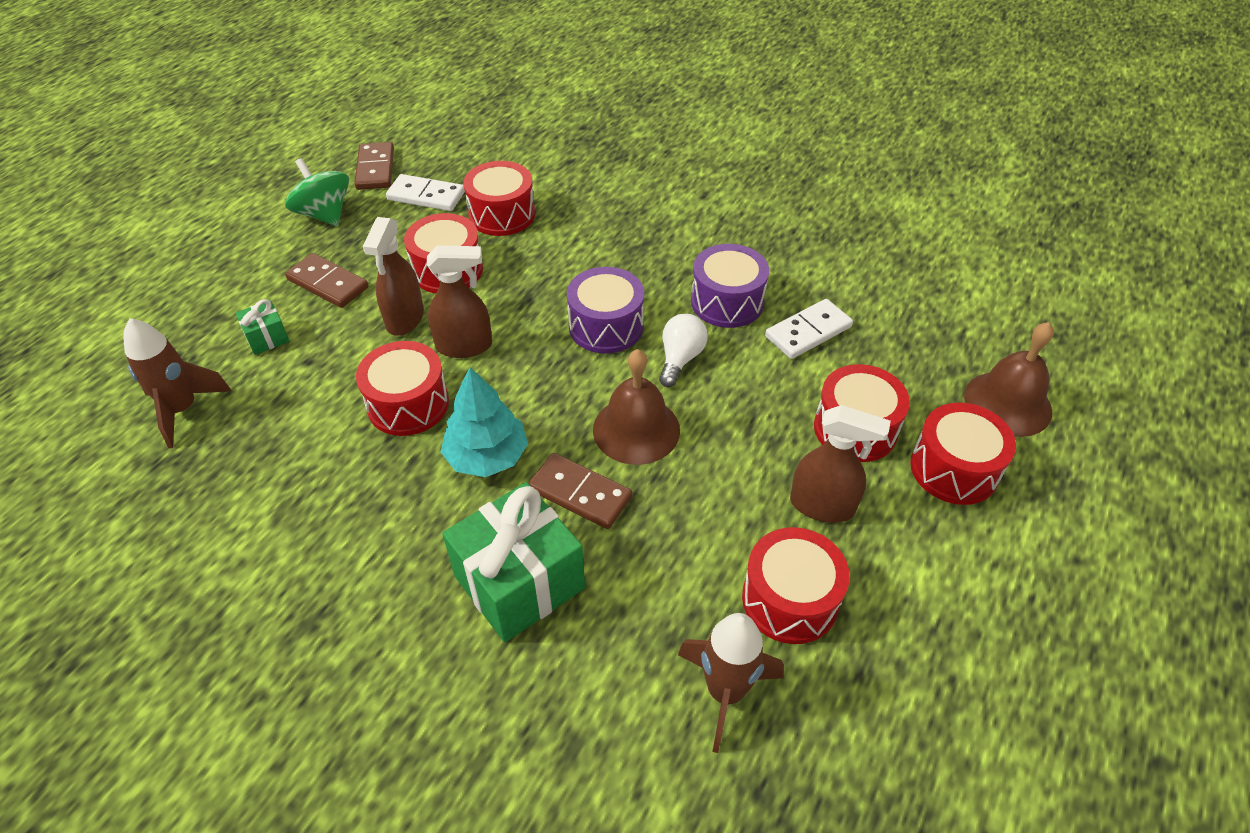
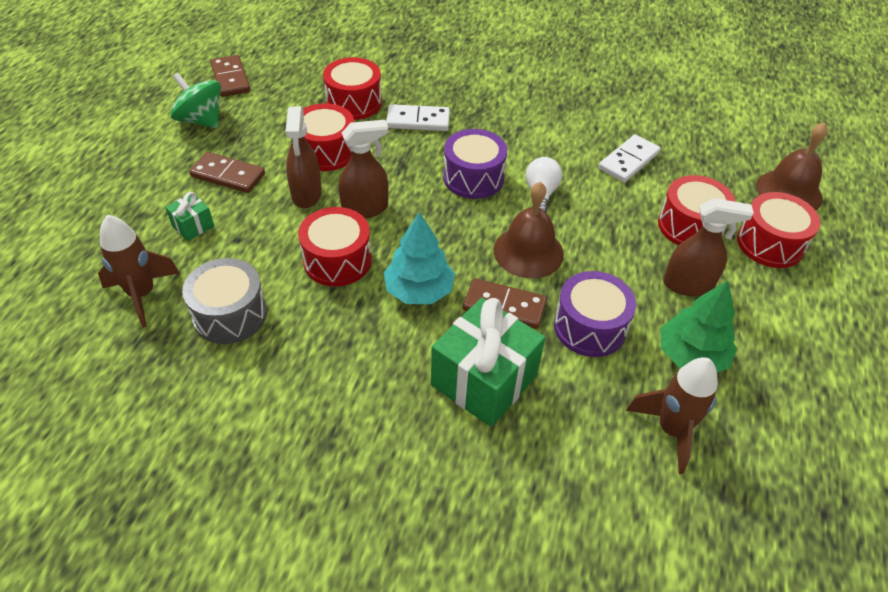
camera: 15 degrees left, 0 degrees up
white domino [386,174,465,211] -> white domino moved to [386,104,450,131]
purple drum [691,244,769,328] -> purple drum moved to [554,271,636,357]
red drum [742,527,850,644] -> green tree [660,281,737,372]
none -> grey drum [182,258,267,344]

